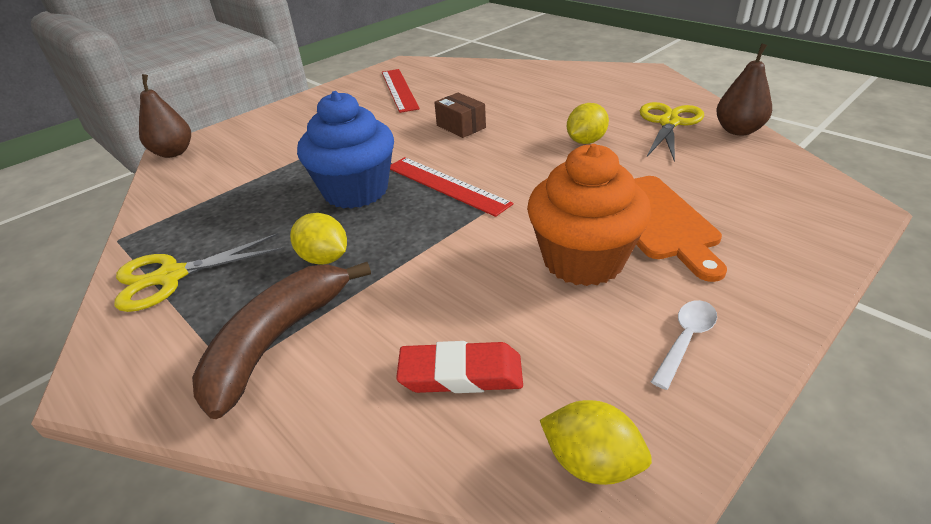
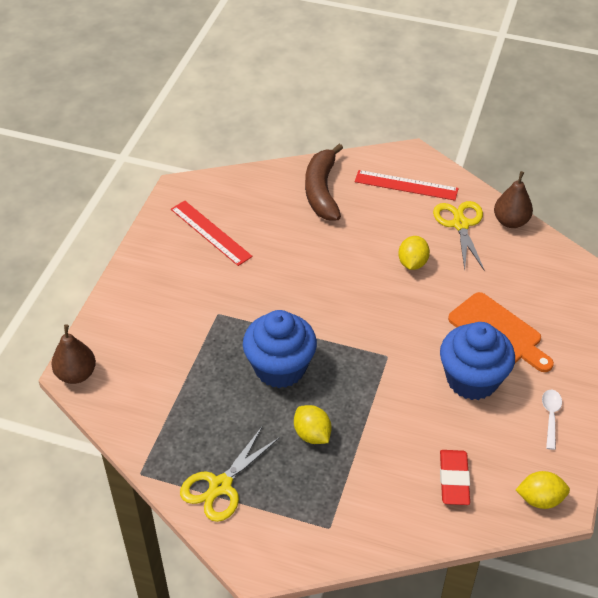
camera: 30 degrees left, 10 degrees up
brown banana [192,262,371,419] -> brown banana moved to [305,144,343,221]
yellow lemon [290,213,347,265] -> yellow lemon turned 45 degrees clockwise [294,405,331,444]
red ruler [390,157,513,217] -> red ruler moved to [355,170,459,201]
red eraser [396,341,523,393] -> red eraser turned 60 degrees counterclockwise [440,450,470,505]
brown box [434,93,486,138] -> none
orange cupcake [527,144,651,286] -> blue cupcake [440,322,515,400]

